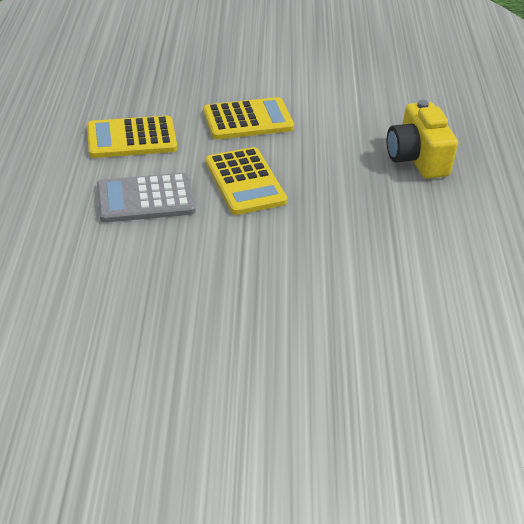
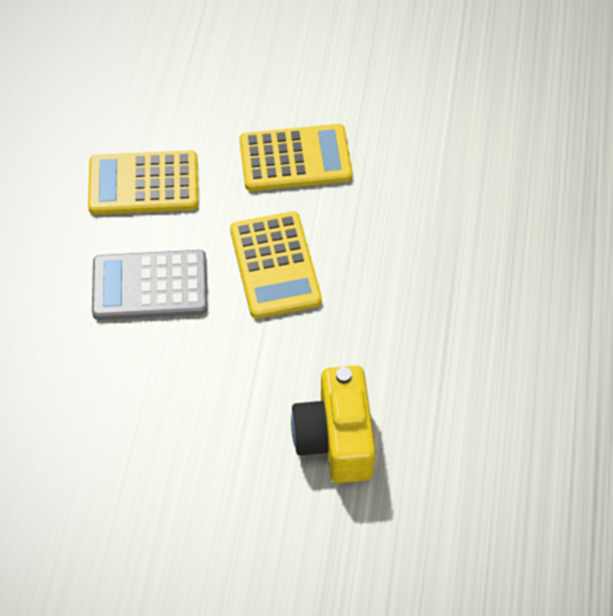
camera: 10 degrees right, 15 degrees up
yellow camera [387,100,458,179] -> yellow camera moved to [291,366,376,483]

